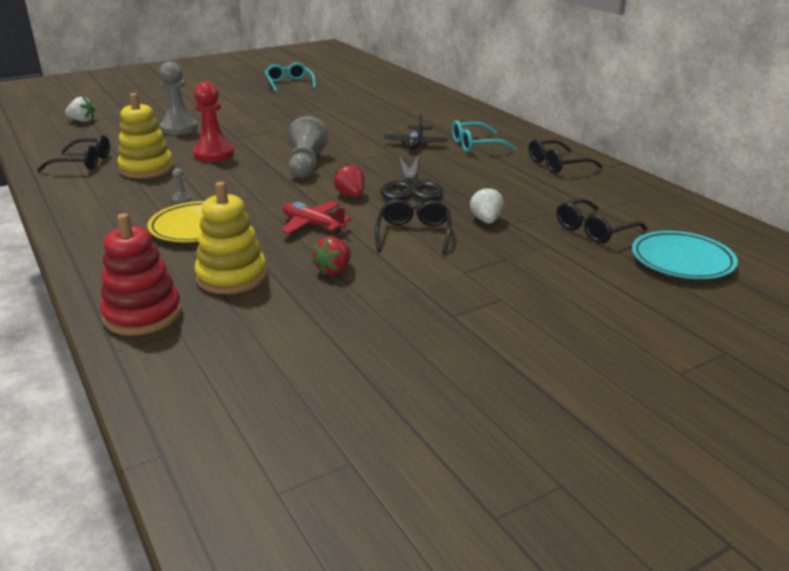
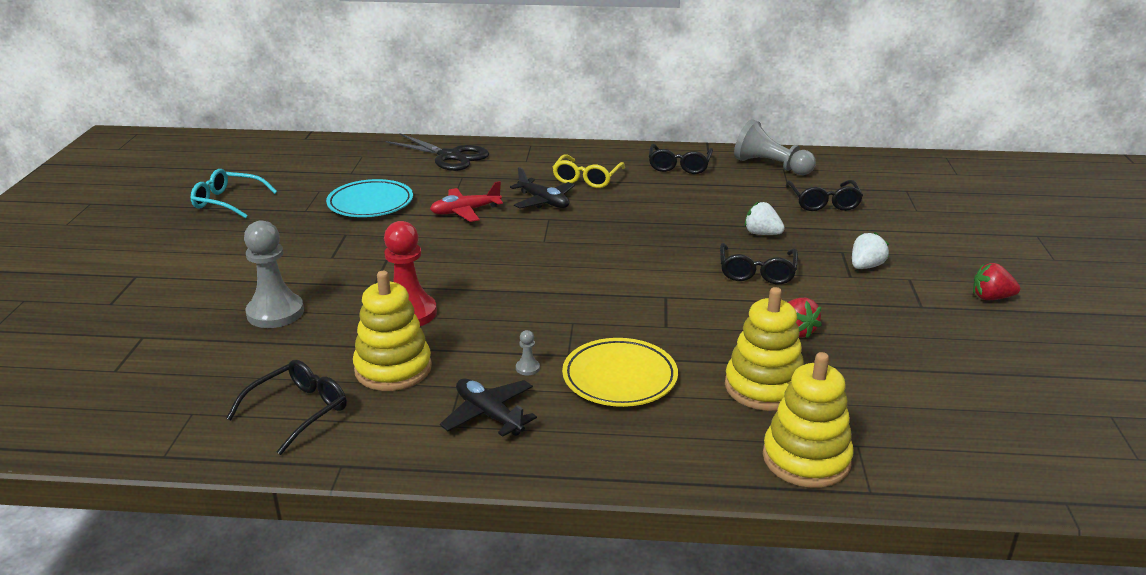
camera: 55 degrees left, 0 degrees up
white strawberry [65,97,96,122] -> white strawberry moved to [852,232,889,269]
red stacking toy [100,213,182,336] -> yellow stacking toy [763,352,854,488]
red plane [281,201,352,234] -> red plane moved to [430,181,503,222]
grey pawn [288,116,329,178] -> grey pawn moved to [734,119,816,175]
red strawberry [334,163,364,197] -> red strawberry moved to [973,263,1020,300]
black glasses [375,199,452,254] -> black glasses turned 120 degrees counterclockwise [720,243,798,284]
black scissors [380,155,443,201] -> black scissors moved to [386,133,489,171]
turquoise glasses [452,120,516,152] -> yellow glasses [552,154,625,188]
turquoise plate [632,231,738,279] -> turquoise plate moved to [326,179,413,217]
none -> black plane [440,378,537,437]

